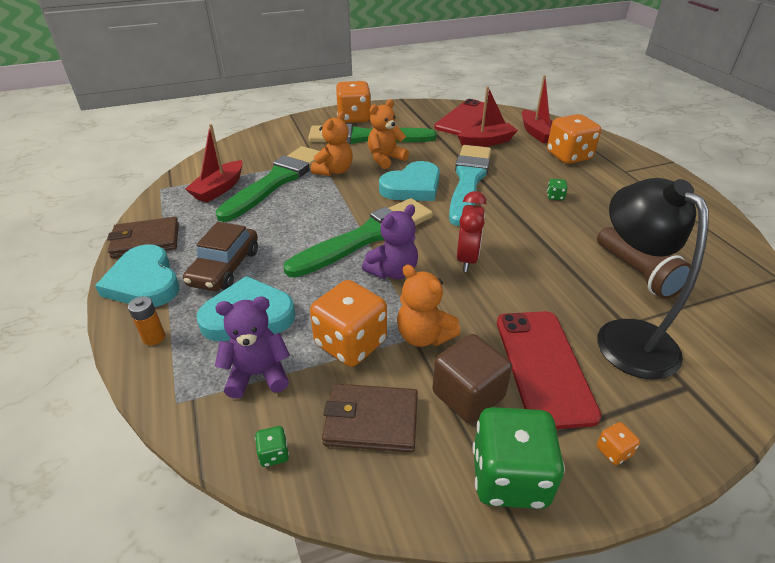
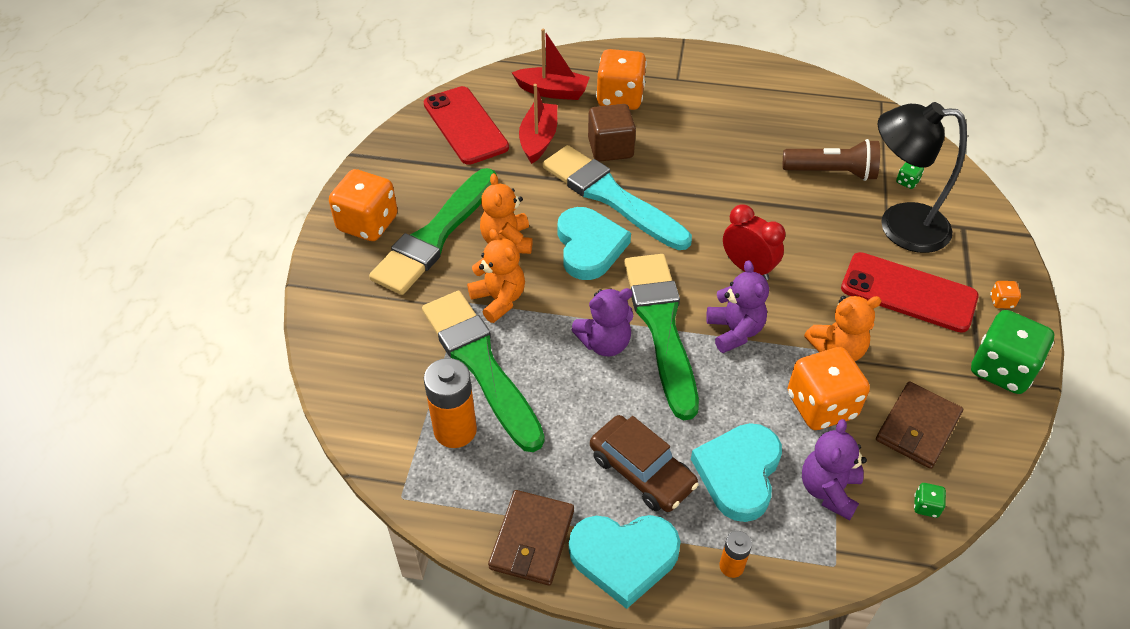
camera: 60 degrees left, 10 degrees up
red boat [185,124,243,203] -> orange battery [424,358,477,448]
brown cube [432,334,512,423] -> brown cube moved to [588,104,636,162]
green dice [547,179,568,200] -> green dice moved to [896,162,924,189]
none -> purple teddy bear [572,288,633,356]

